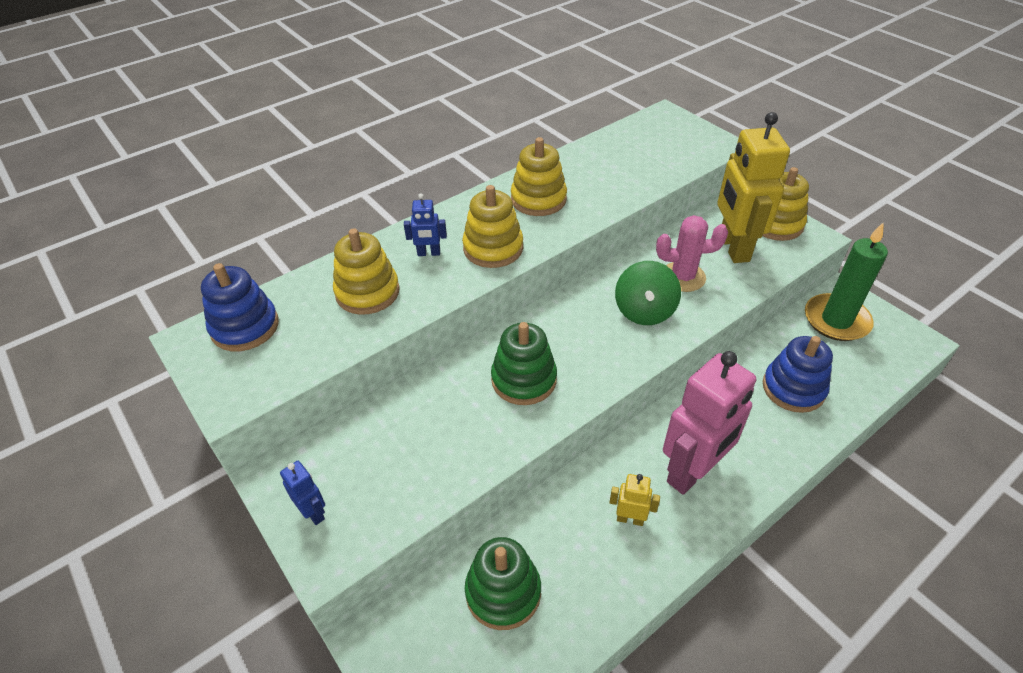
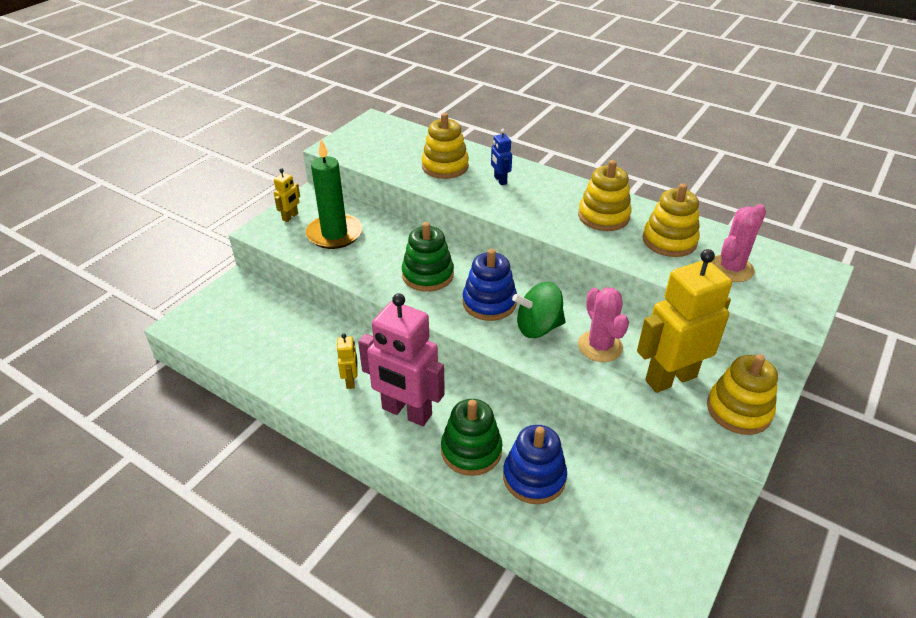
camera: 70 degrees right, 5 degrees down
blue stacking toy [201,263,279,351] -> blue stacking toy moved to [463,249,517,321]
blue robot [280,461,325,525] -> yellow robot [274,169,300,222]
yellow stacking toy [462,185,523,268] -> yellow stacking toy moved to [643,183,700,257]
green stacking toy [465,537,541,630] -> green stacking toy moved to [441,399,502,476]
green candle [805,223,888,341] -> green candle moved to [306,139,362,249]
none -> pink cactus [712,204,766,282]

